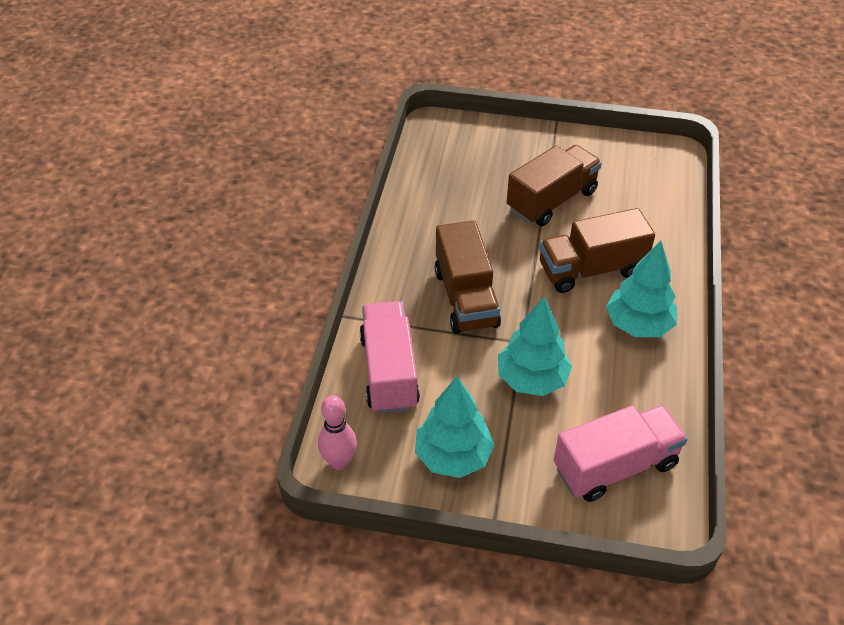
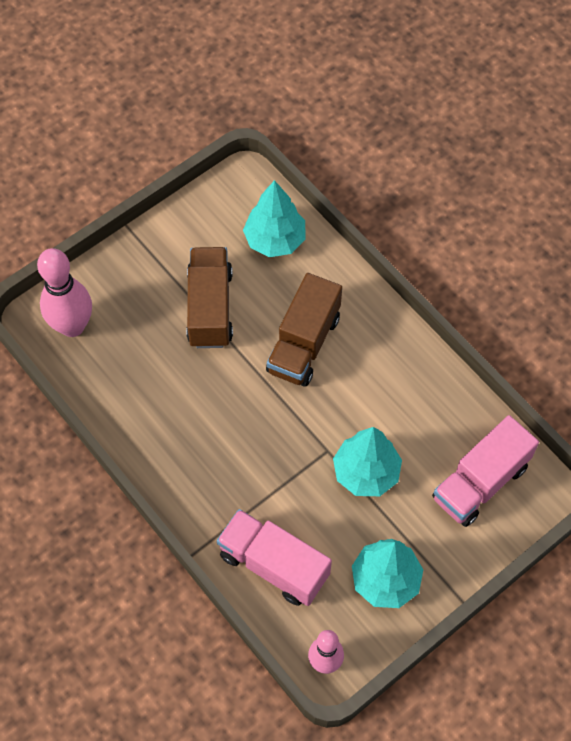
camera: 50 degrees left, 15 degrees up
brown truck [434,220,501,334] -> none
pink truck [554,405,688,502] -> pink truck turned 150 degrees counterclockwise [432,415,539,527]
turquoise tree [606,241,677,337] -> turquoise tree moved to [243,180,306,257]
none -> pink bowling pin [37,248,92,337]

